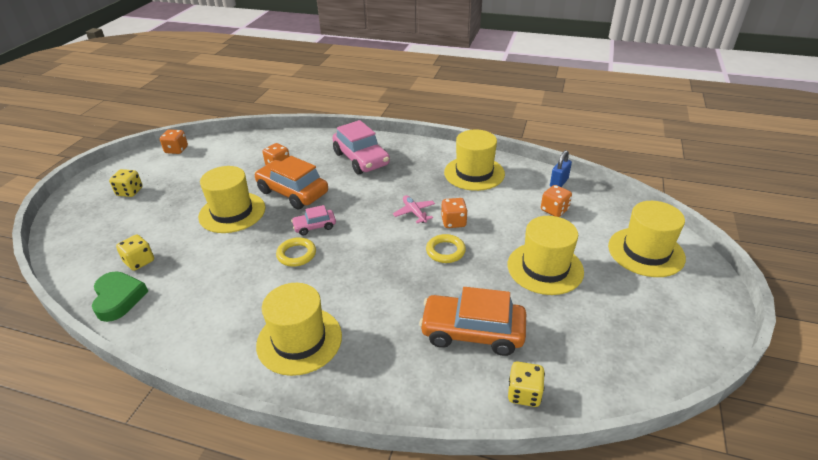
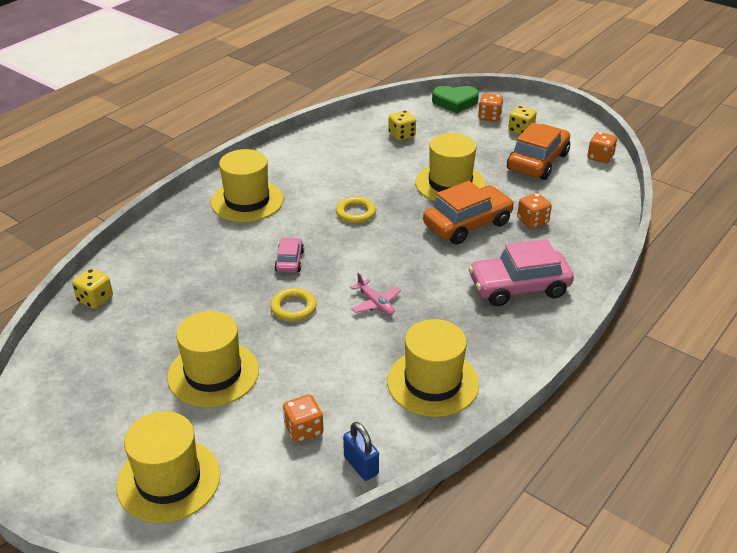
camera: 110 degrees right, 0 degrees up
green heart [92,271,149,322] -> green heart moved to [432,86,479,113]
pink car [291,205,336,236] -> pink car moved to [275,237,304,273]
pink plane [393,195,435,223] -> pink plane turned 60 degrees clockwise [350,272,401,315]
orange car [419,287,526,356] -> orange car moved to [507,123,570,180]
orange dice [441,198,468,228] -> orange dice moved to [478,93,503,122]

